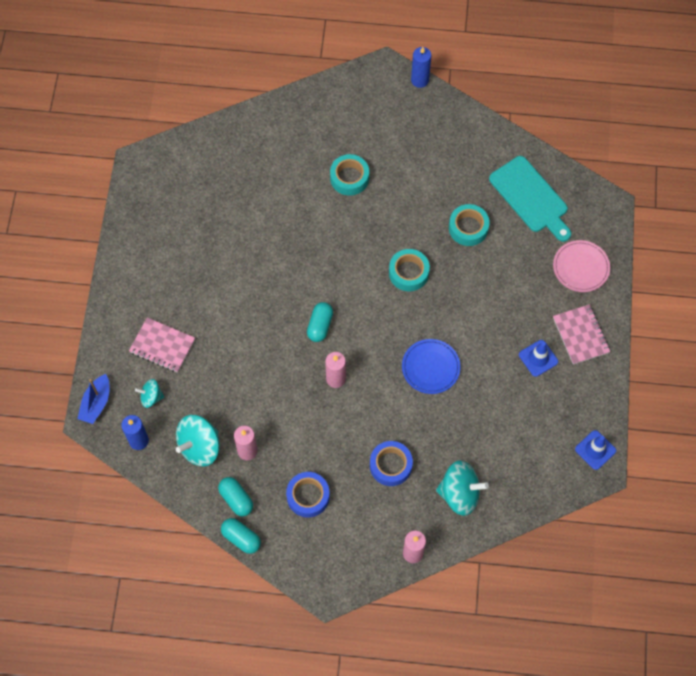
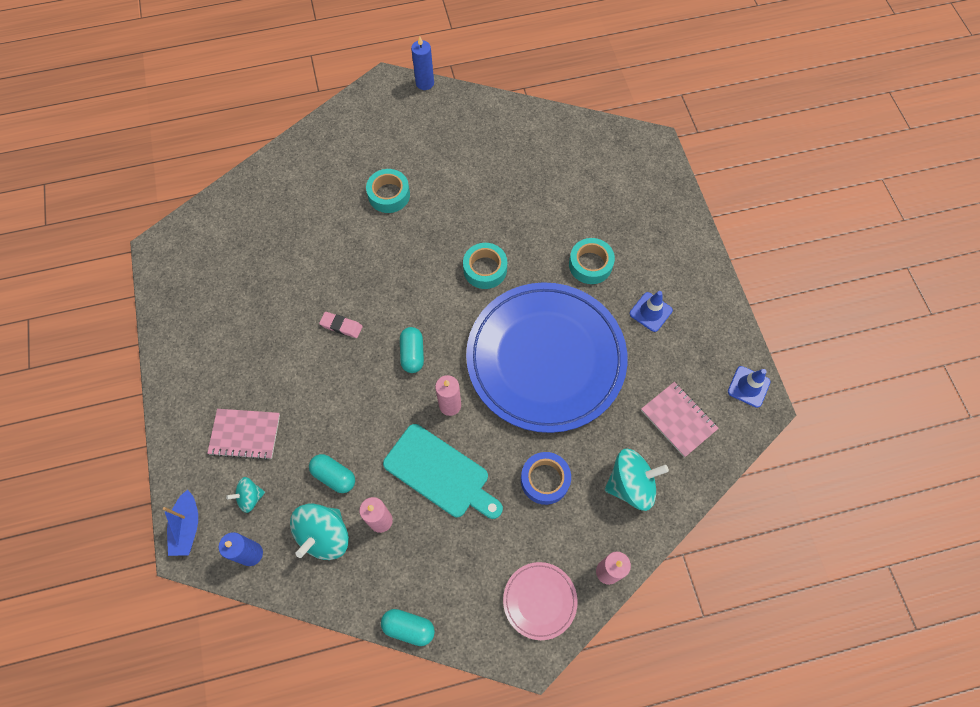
camera: 20 degrees left, 0 degrees up
turquoise capsule [218,477,253,516] -> turquoise capsule moved to [309,454,355,493]
blue tape [286,472,330,518] -> none
blue plate [402,339,461,394] -> blue plate [466,282,628,433], size x2.43
turquoise tape [449,204,490,246] -> turquoise tape moved to [569,238,615,284]
turquoise cutting board [489,156,571,242] -> turquoise cutting board moved to [383,424,503,519]
pink plate [553,240,610,292] -> pink plate moved to [503,562,578,640]
pink notebook [553,304,610,365] -> pink notebook moved to [641,382,719,457]
none -> pink eraser [319,312,363,338]

